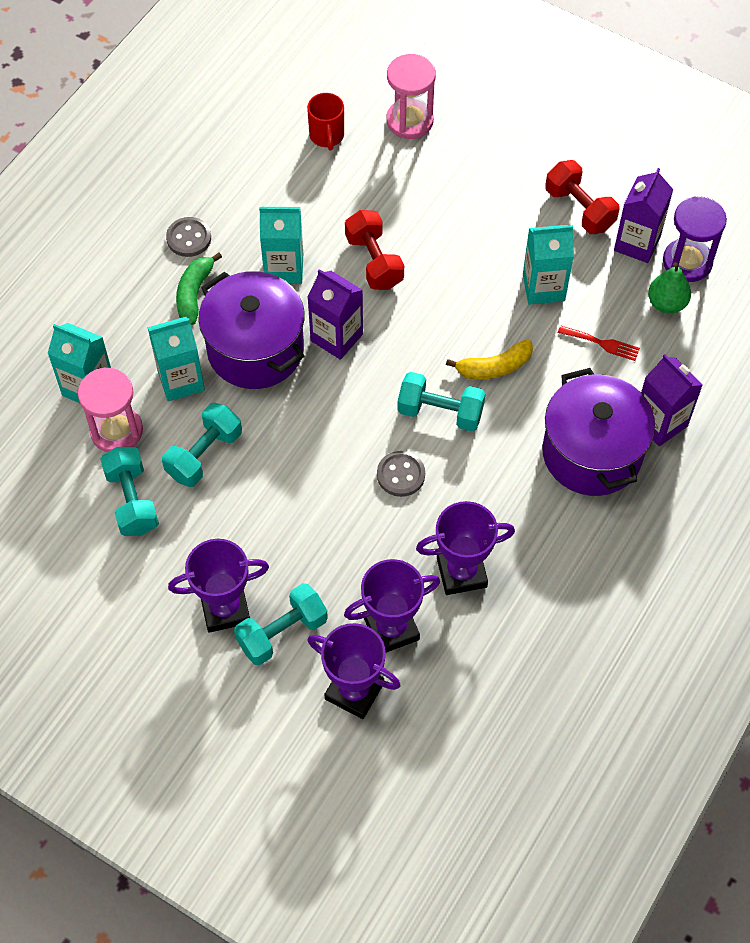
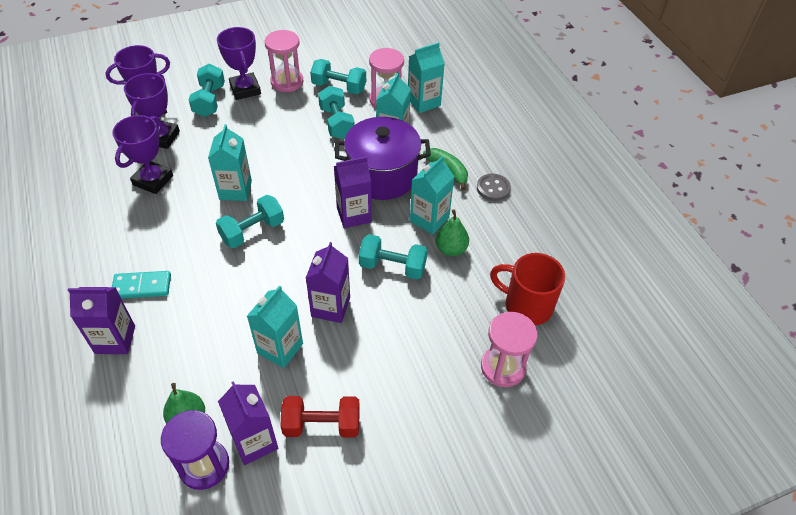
camera: 125 degrees right, 10 degrees down
purple trophy [168,539,269,633] -> purple trophy turned 45 degrees counterclockwise [217,27,261,100]
red mug [307,93,344,150] -> red mug [490,253,565,325], size x1.52
red dumbbell [345,210,404,290] -> turquoise dumbbell [359,234,428,280]
grey button [377,451,425,497] -> turquoise carton [208,124,252,201]
yellow banana [446,340,533,380] -> none
purple pot [542,368,655,496] -> turquoise domino [112,271,171,299]
red fork [558,325,640,361] -> none
none -> pink hourglass [265,30,304,92]
none -> purple carton [306,242,350,323]
none -> green pear [436,210,469,256]

